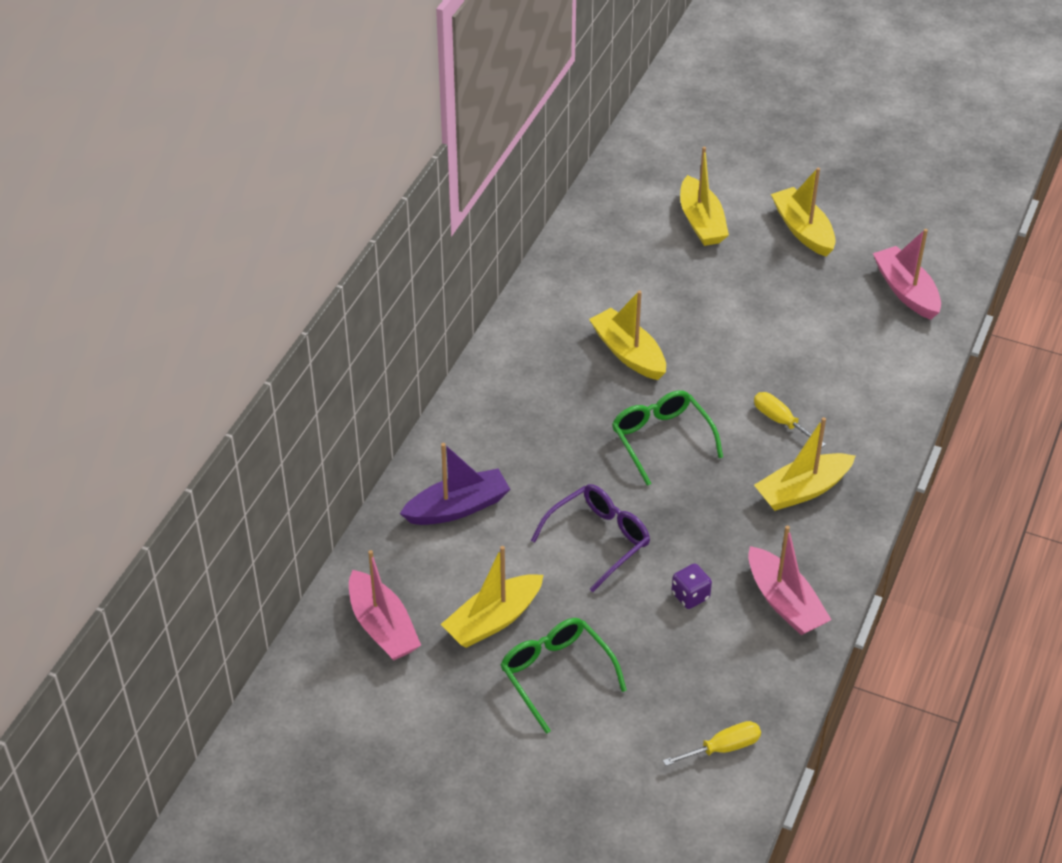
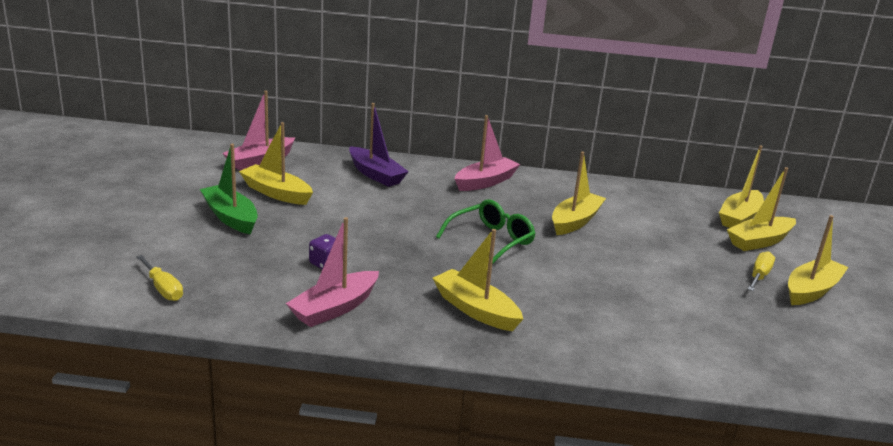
camera: 70 degrees right, 20 degrees down
green glasses [501,618,627,734] -> green boat [200,144,258,235]
purple glasses [531,484,650,592] -> none
yellow screwdriver [754,392,826,447] -> yellow screwdriver moved to [748,251,775,291]
pink boat [873,229,941,320] -> pink boat moved to [455,115,520,191]
none -> yellow boat [719,145,764,228]

